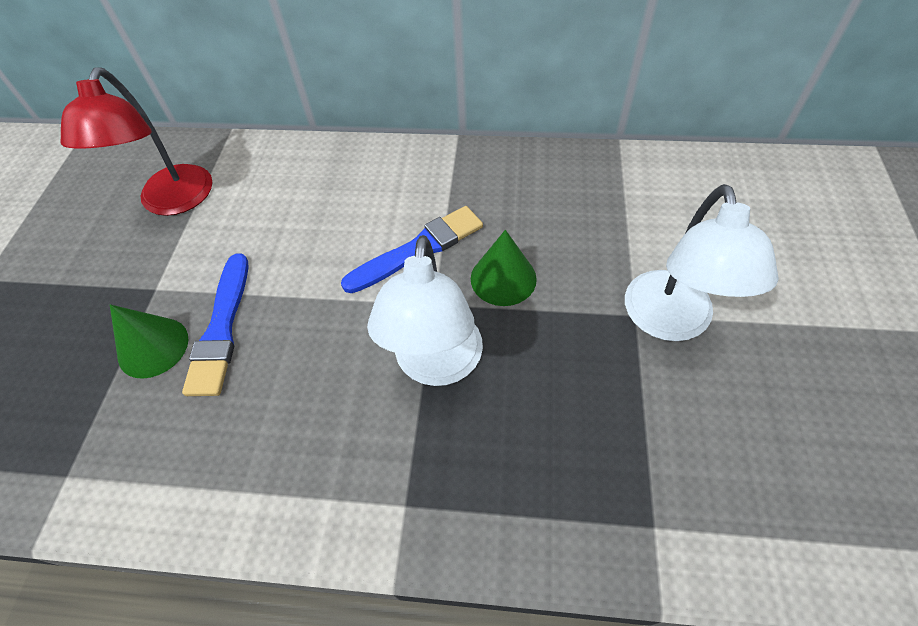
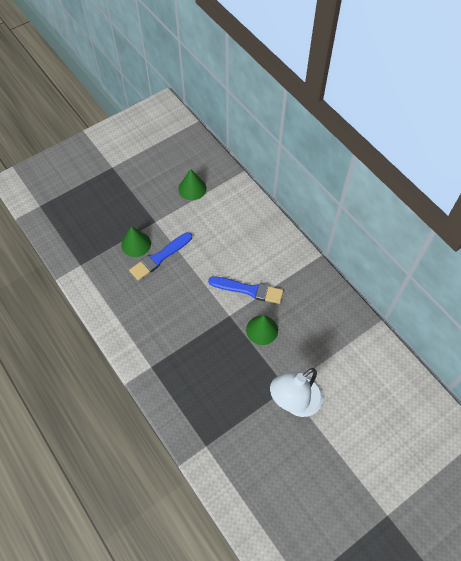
camera: 45 degrees right, 5 degrees up
red lamp [61,67,212,216] -> green cone [178,169,207,200]
white lamp [367,235,483,386] -> none

